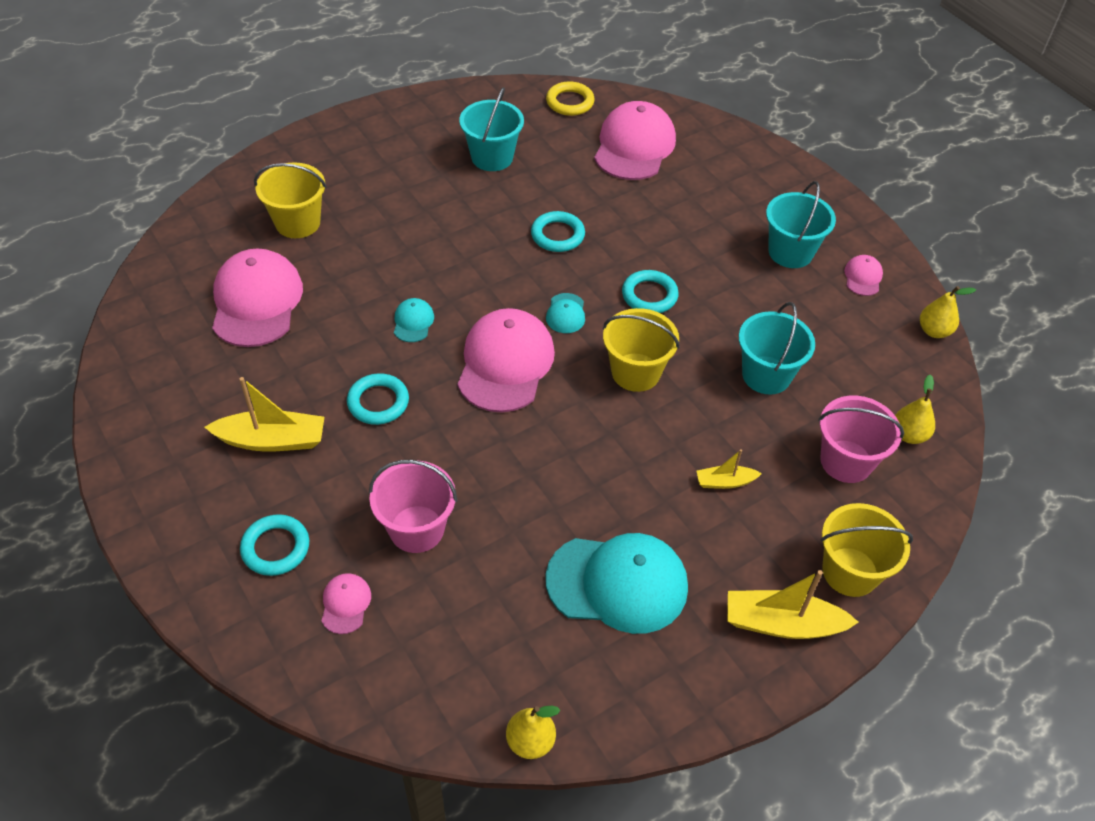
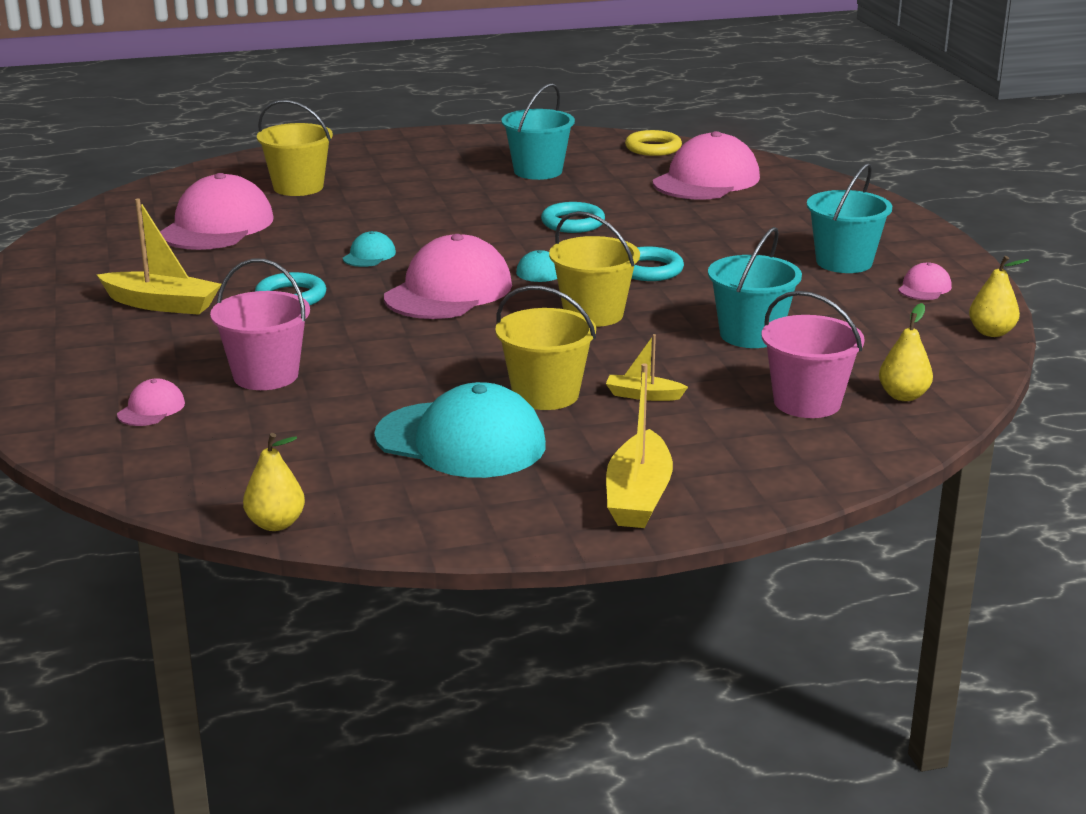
camera: 20 degrees right, 25 degrees down
turquoise ring [240,514,309,576] -> none
yellow boat [727,570,859,639] -> yellow boat turned 105 degrees counterclockwise [606,363,673,528]
yellow bucket [820,503,913,597] -> yellow bucket moved to [495,285,596,410]

